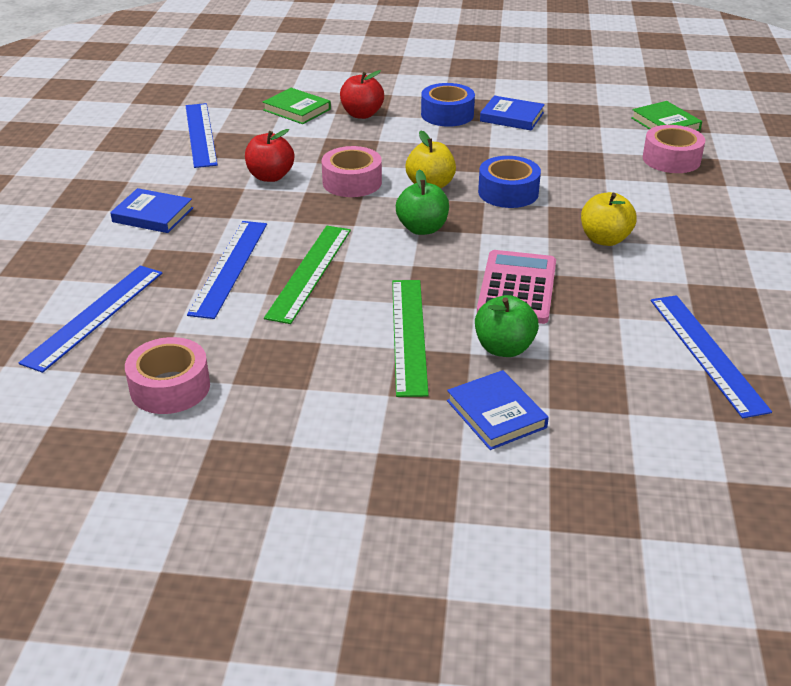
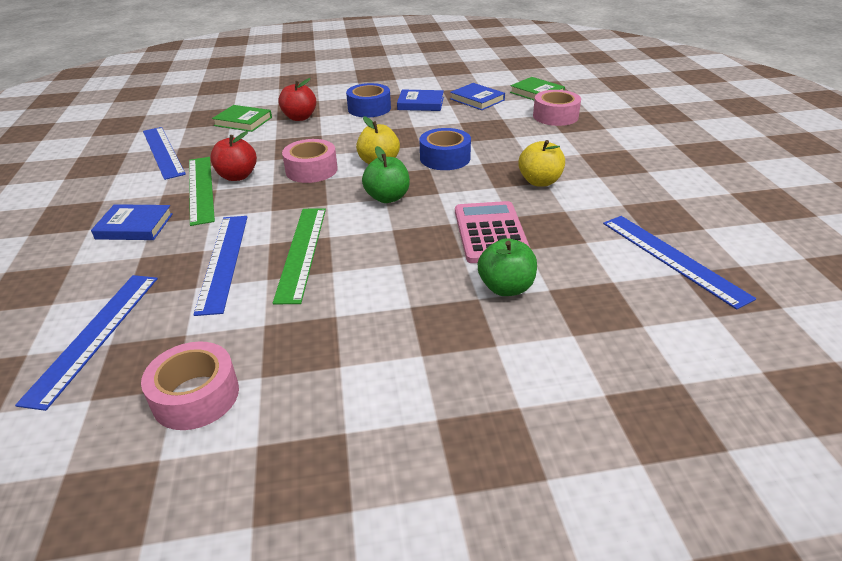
camera: 15 degrees left, 0 degrees up
green ruler [392,280,429,397] -> green ruler moved to [189,157,215,226]
blue book [447,370,549,450] -> blue book moved to [450,83,505,110]

